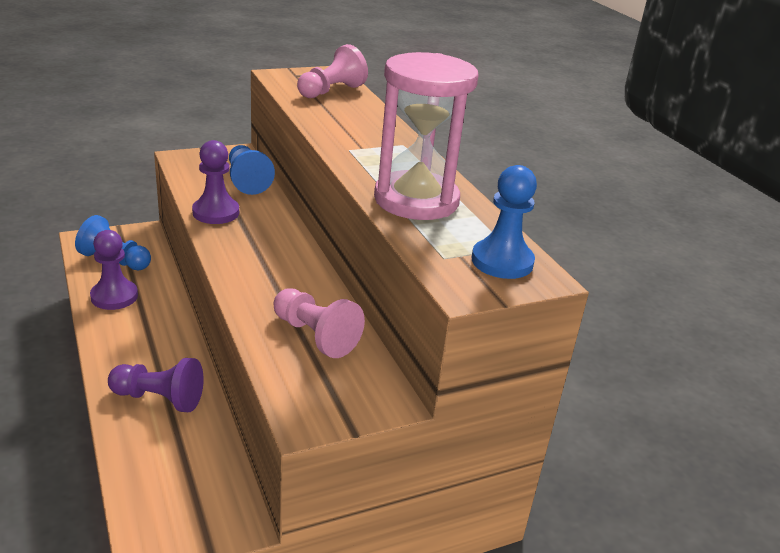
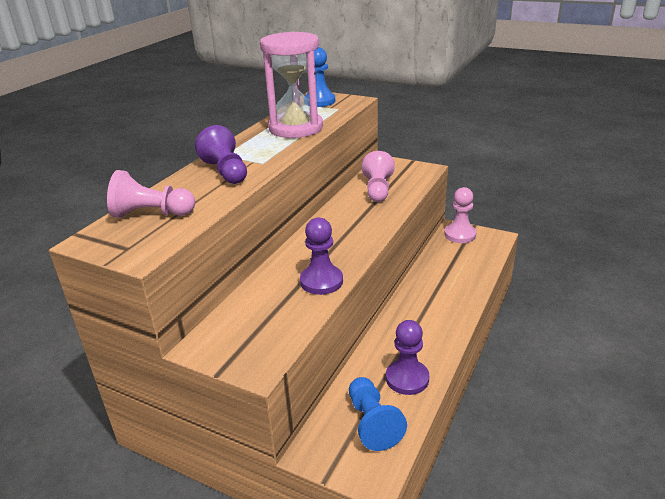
camera: 125 degrees left, 0 degrees up
purple pawn [108,358,204,412] -> purple pawn moved to [195,125,247,184]
blue pawn [229,145,275,195] -> none
none -> pink pawn [444,187,477,243]

